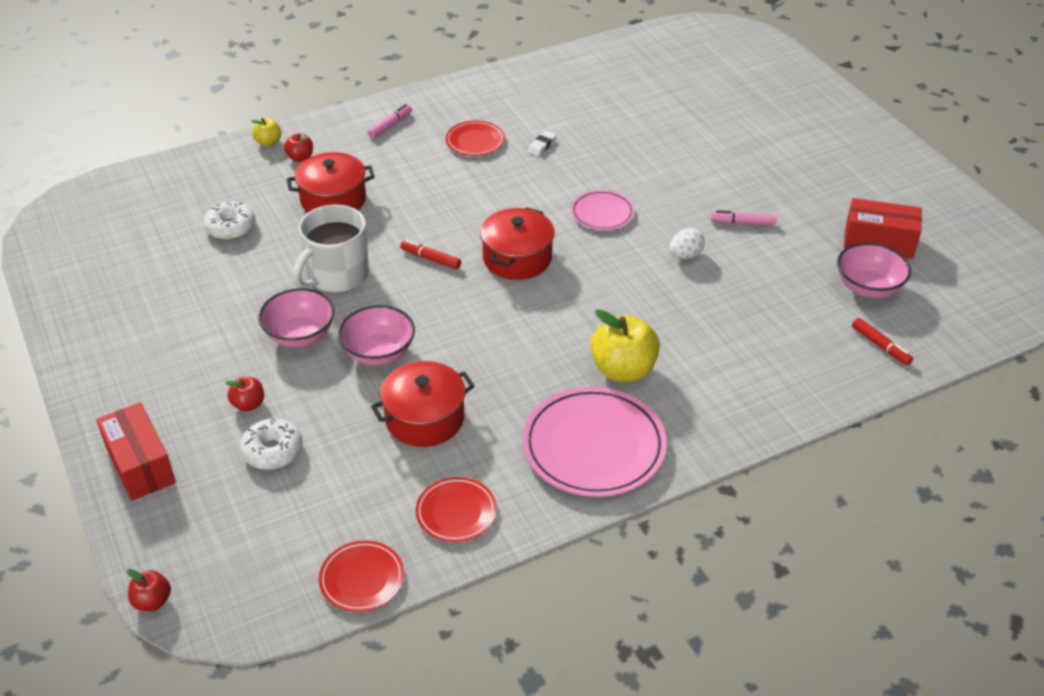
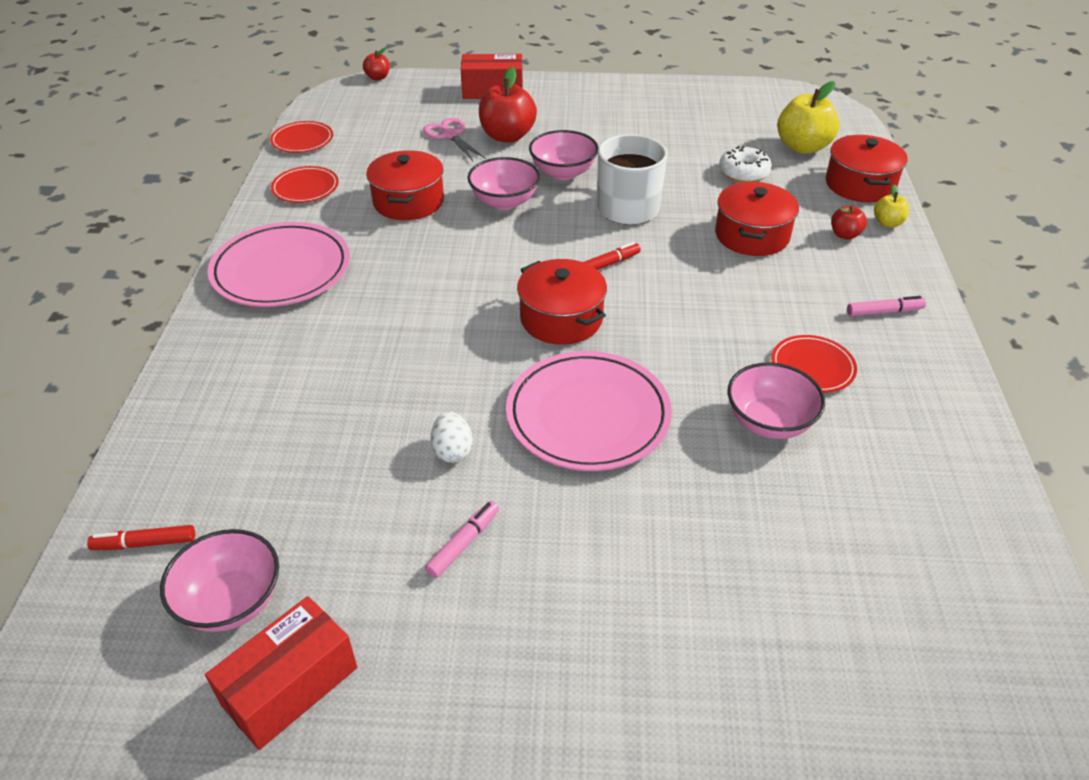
camera: 120 degrees right, 0 degrees up
red apple [225,377,264,411] -> red apple [479,67,537,143], size x1.96
white donut [240,418,303,470] -> pink scissors [423,118,486,161]
pink marker [368,104,412,138] -> pink marker turned 75 degrees counterclockwise [847,296,926,316]
white eraser [528,131,557,156] -> pink bowl [728,363,825,439]
pink plate [571,190,635,230] -> pink plate [506,351,672,471], size x1.86
yellow apple [590,309,660,382] -> yellow apple moved to [777,81,840,154]
none -> red pot [826,135,907,202]

